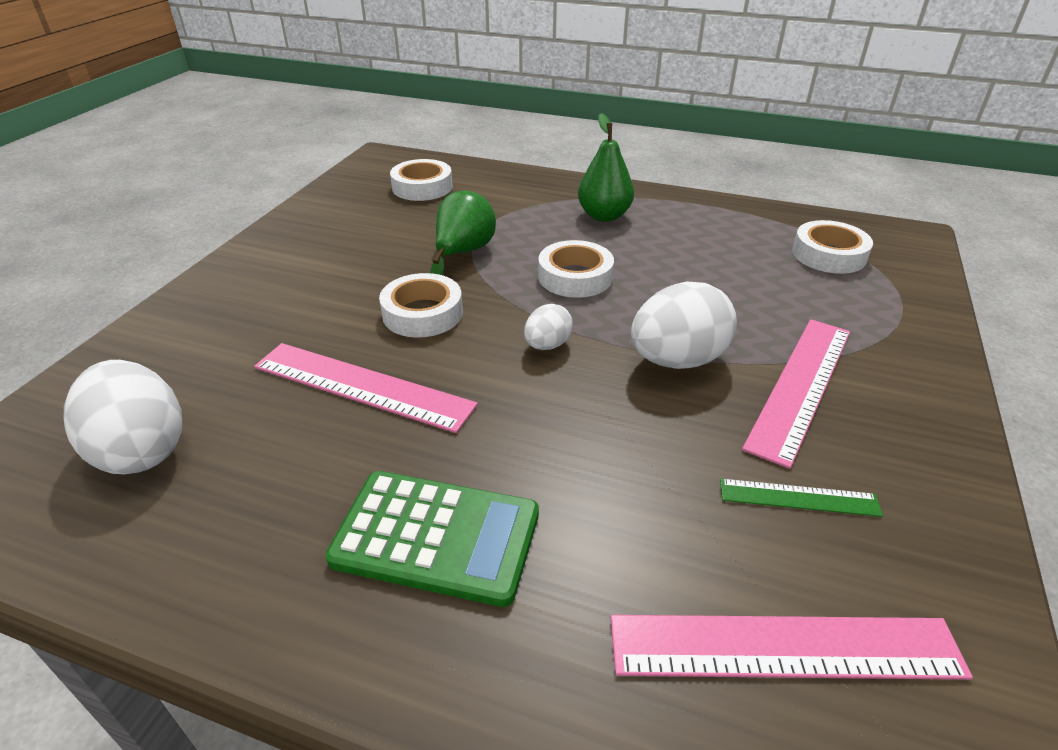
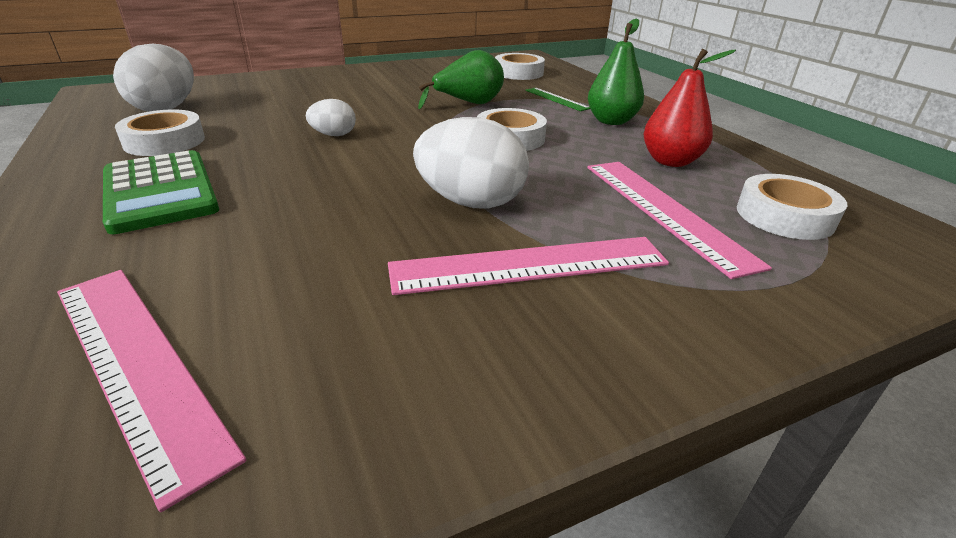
camera: 45 degrees right, 5 degrees down
pink ruler [254,343,478,433] -> pink ruler moved to [587,162,772,279]
white tape [379,273,463,338] -> white tape moved to [115,109,205,156]
white egg [524,304,573,350] -> white egg moved to [306,99,356,136]
green ruler [720,479,883,517] -> green ruler moved to [525,88,590,111]
none -> red pear [643,49,736,167]

